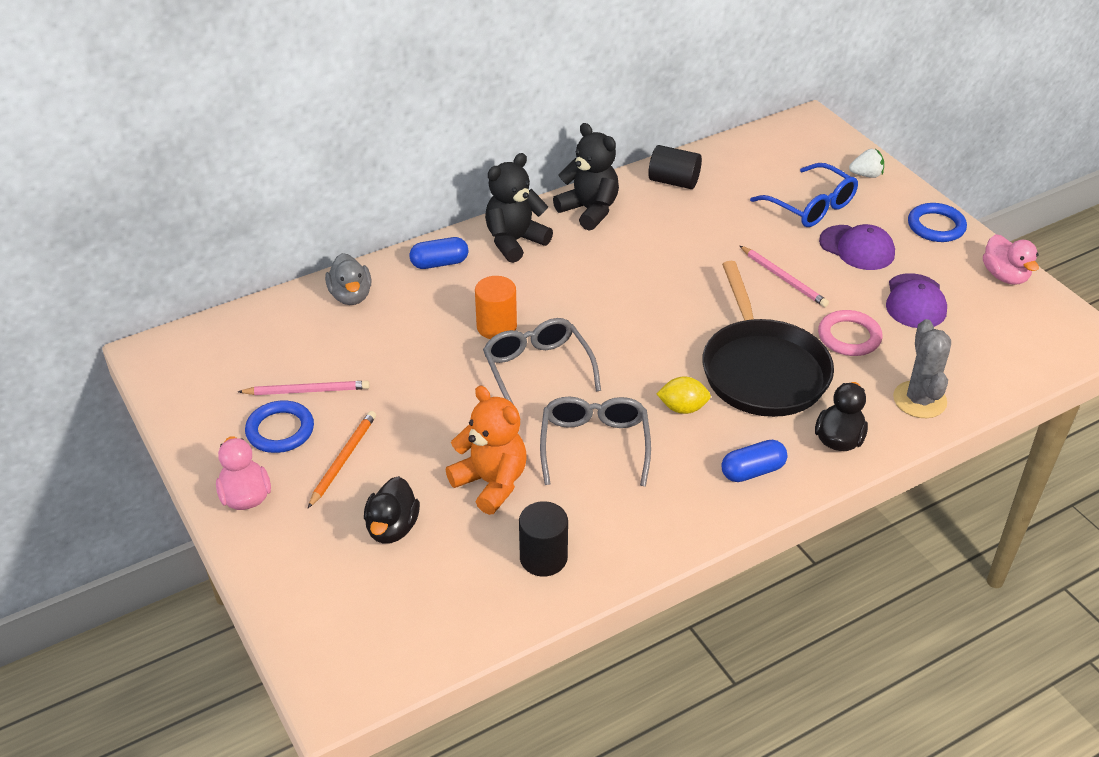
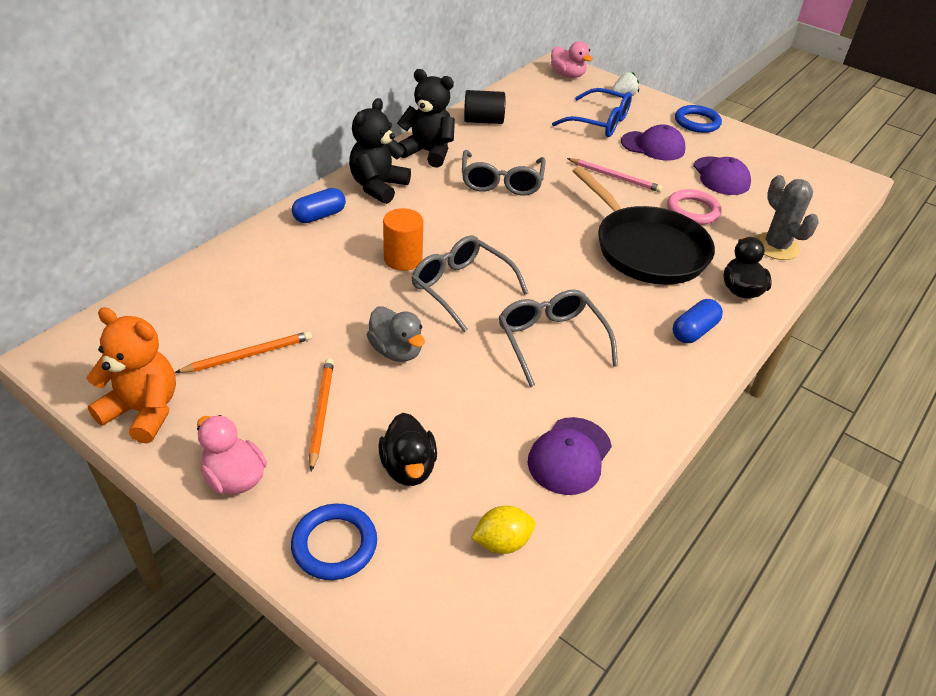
camera: 25 degrees left, 0 degrees up
pink pencil [238,381,369,395] -> orange pencil [175,331,312,373]
blue ring [245,401,314,453] -> blue ring moved to [291,503,377,580]
grey duck [325,253,372,305] -> grey duck moved to [367,306,425,362]
orange teddy bear [446,386,526,515] -> orange teddy bear moved to [86,307,176,444]
black cylinder [519,501,568,577] -> purple cap [528,417,612,495]
yellow lemon [657,377,711,414] -> yellow lemon moved to [471,506,535,554]
pink duck [983,234,1039,285] -> pink duck moved to [551,41,593,78]
none -> grey glasses [462,150,546,195]

